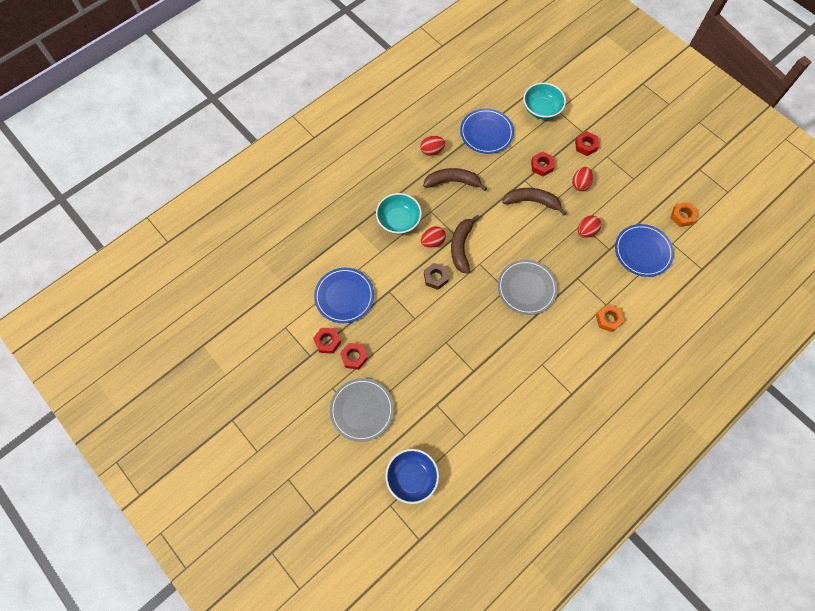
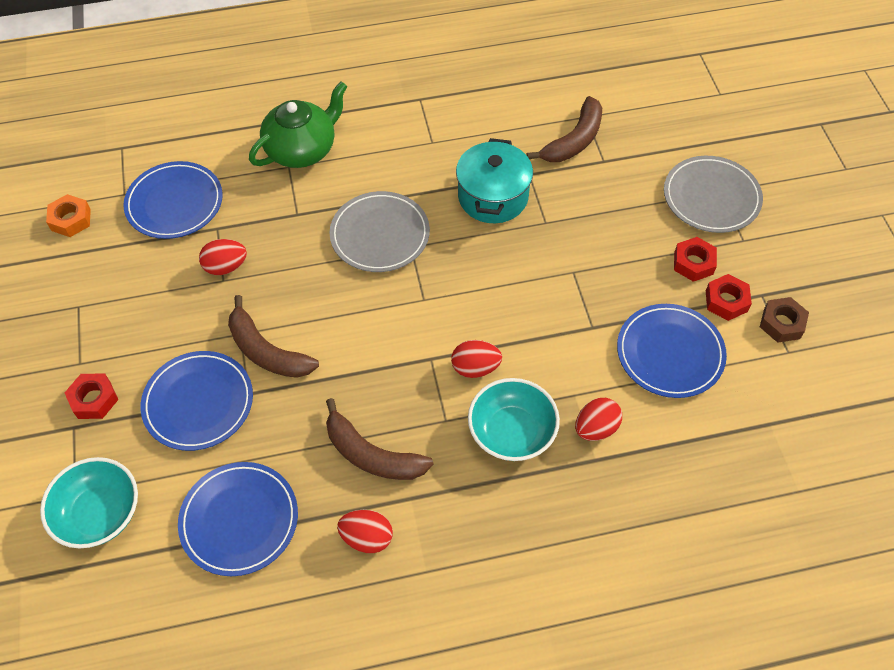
camera: 150 degrees left, 10 degrees down
blue bowl [385,449,439,504] -> none
brown nut [424,263,449,290] -> brown nut moved to [760,297,809,343]
brown banana [451,215,480,274] -> brown banana moved to [527,96,602,162]
red nut [531,152,555,177] -> blue plate [141,351,253,451]
red egg [572,167,593,191] -> red egg moved to [575,398,622,441]
orange nut [596,304,624,332] -> green teapot [249,82,347,168]
none -> turquoise pot [456,138,533,223]

